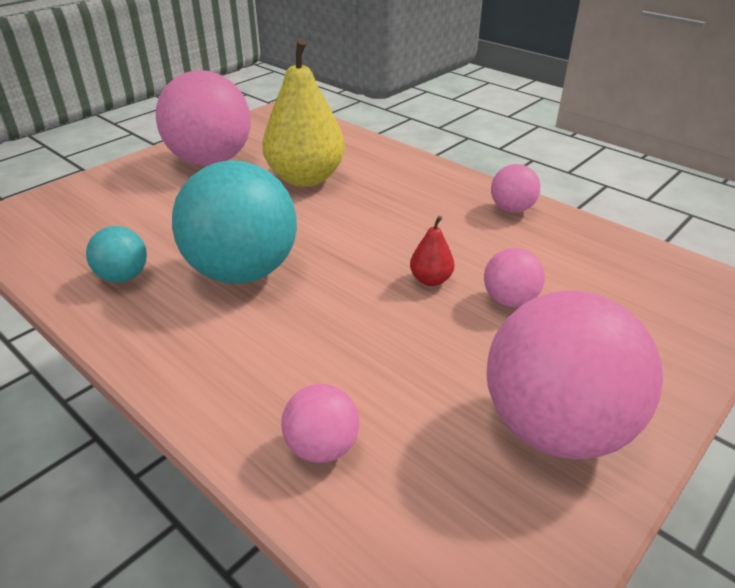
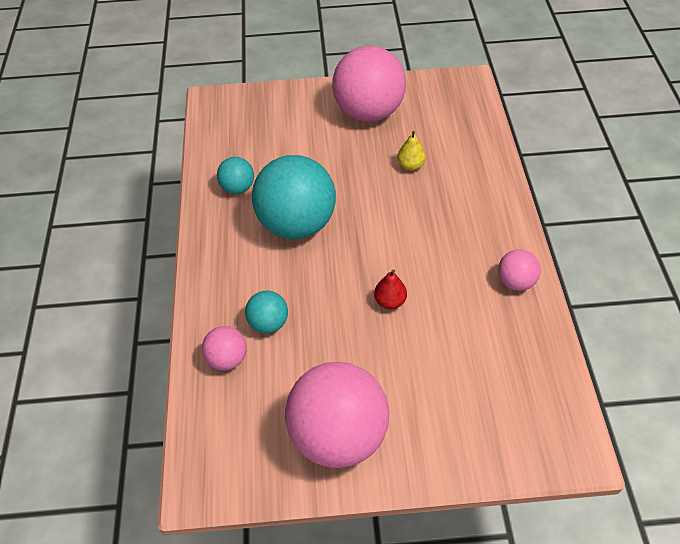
camera: 45 degrees right, 15 degrees up
yellow pear [262,38,345,187] -> yellow pear [397,131,426,171], size x0.43
pink ball [484,248,545,307] -> none
none -> turquoise ball [245,291,288,333]

